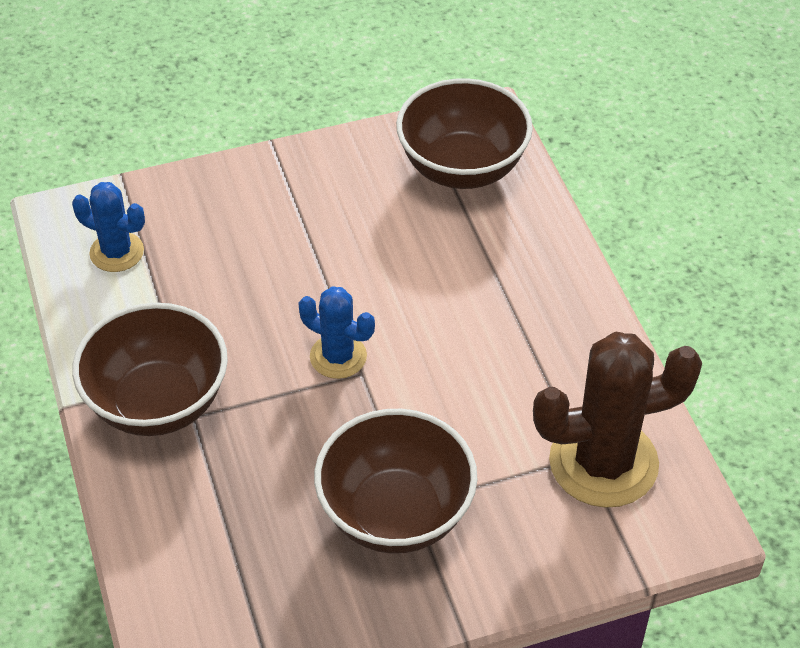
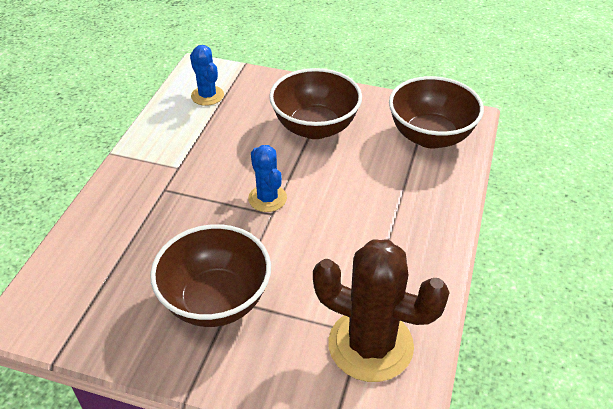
camera: 35 degrees right, 5 degrees down
brown bowl [72,303,228,436] -> brown bowl moved to [269,68,362,139]

